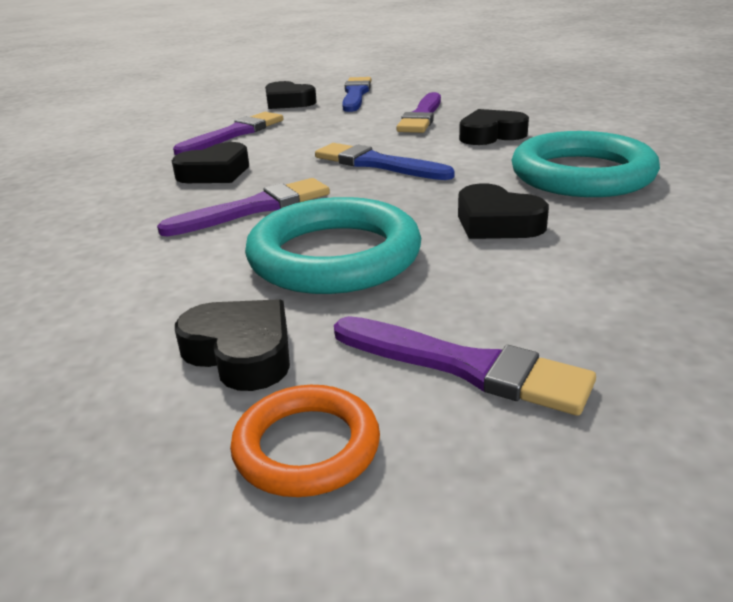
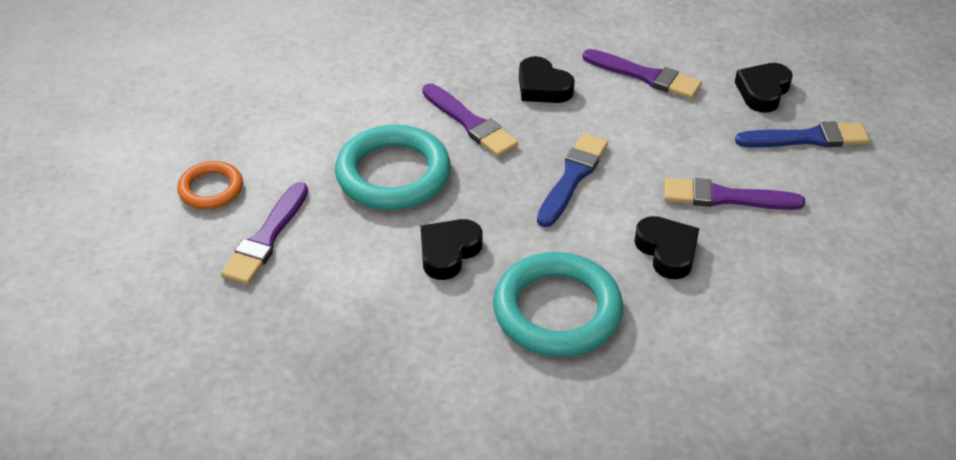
camera: 80 degrees right, 15 degrees up
black heart [175,299,290,391] -> none

